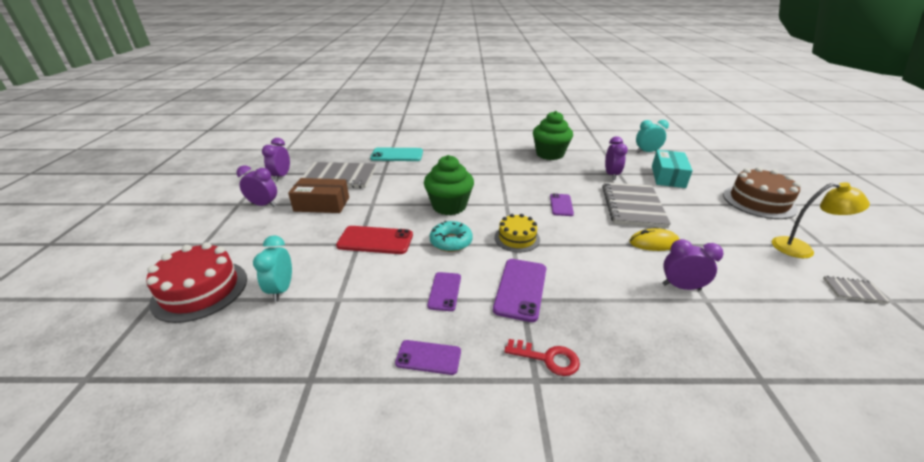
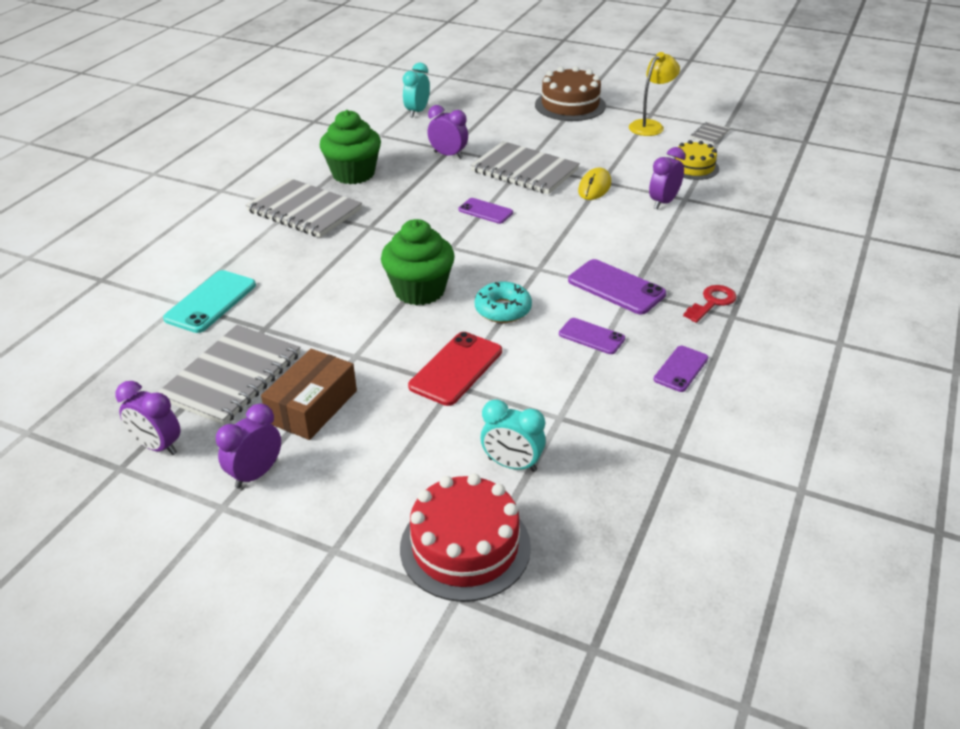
camera: 65 degrees left, 5 degrees up
yellow cake [494,214,540,253] -> yellow cake moved to [674,140,719,180]
turquoise box [652,150,693,188] -> none
none -> grey notebook [245,178,362,238]

